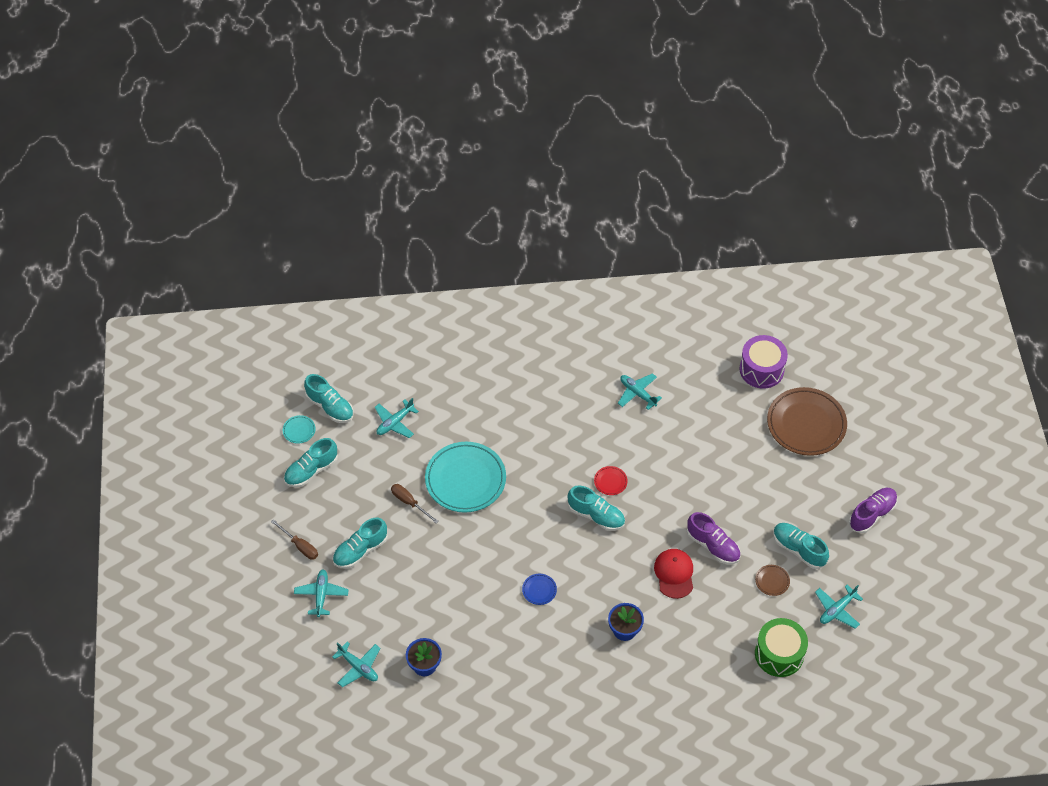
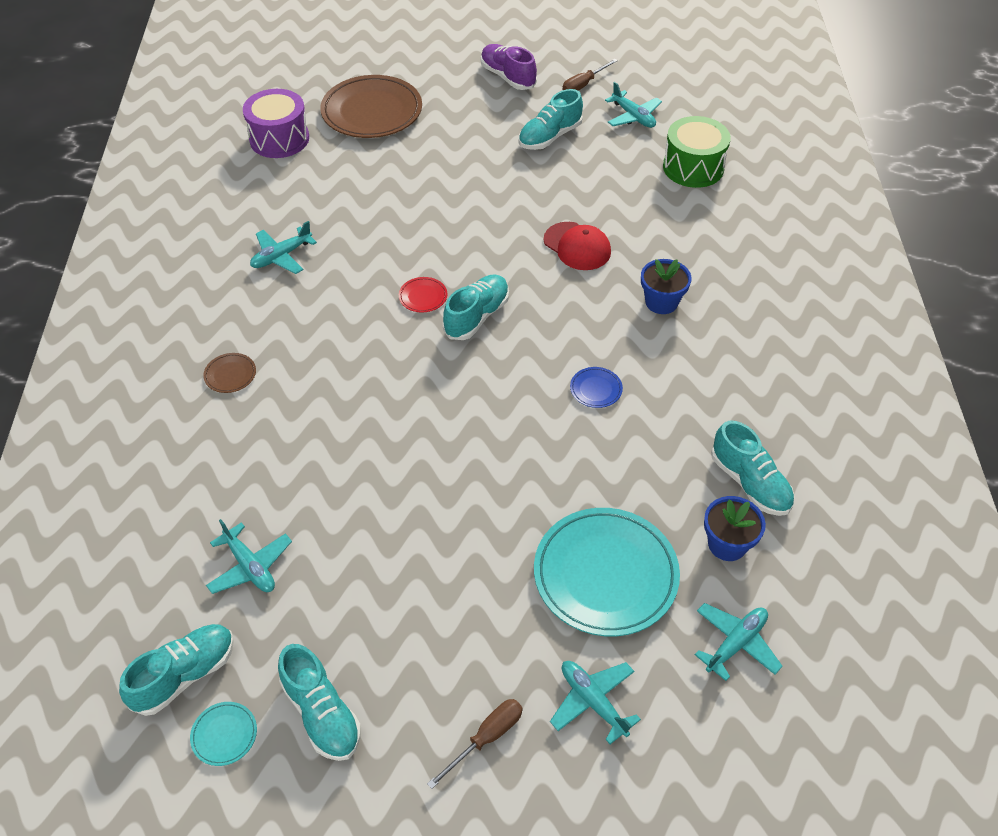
camera: 85 degrees left, 5 degrees down
turquoise plane [294,569,348,617] -> turquoise plane turned 45 degrees clockwise [550,661,641,744]
turquoise shoe [333,517,388,568] -> turquoise shoe moved to [711,421,794,516]
brown screwdriver [391,484,439,523] -> brown screwdriver moved to [563,59,618,91]
turquoise plate [425,442,506,513] -> turquoise plate moved to [534,508,680,636]
red cap [654,549,693,599] -> red cap turned 135 degrees counterclockwise [544,222,611,270]
purple shoe [687,512,740,564] -> none
brown plate [755,565,790,596] -> brown plate moved to [203,353,256,393]

